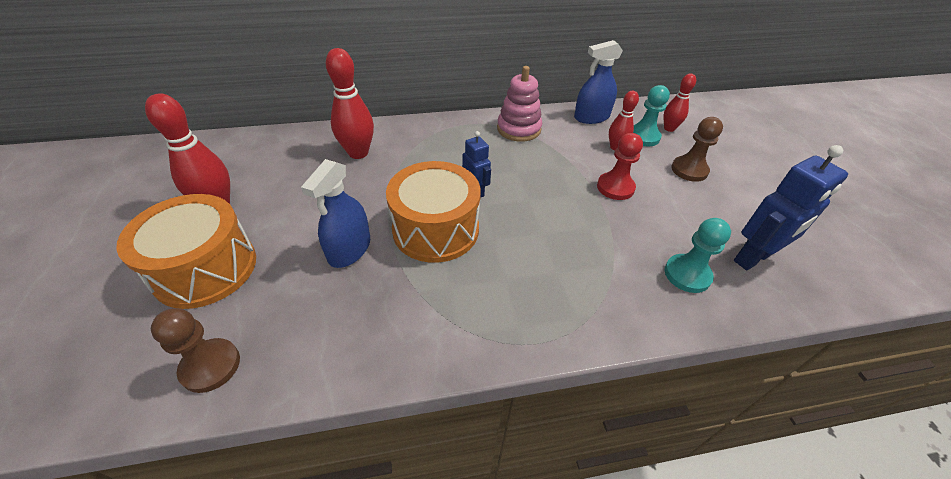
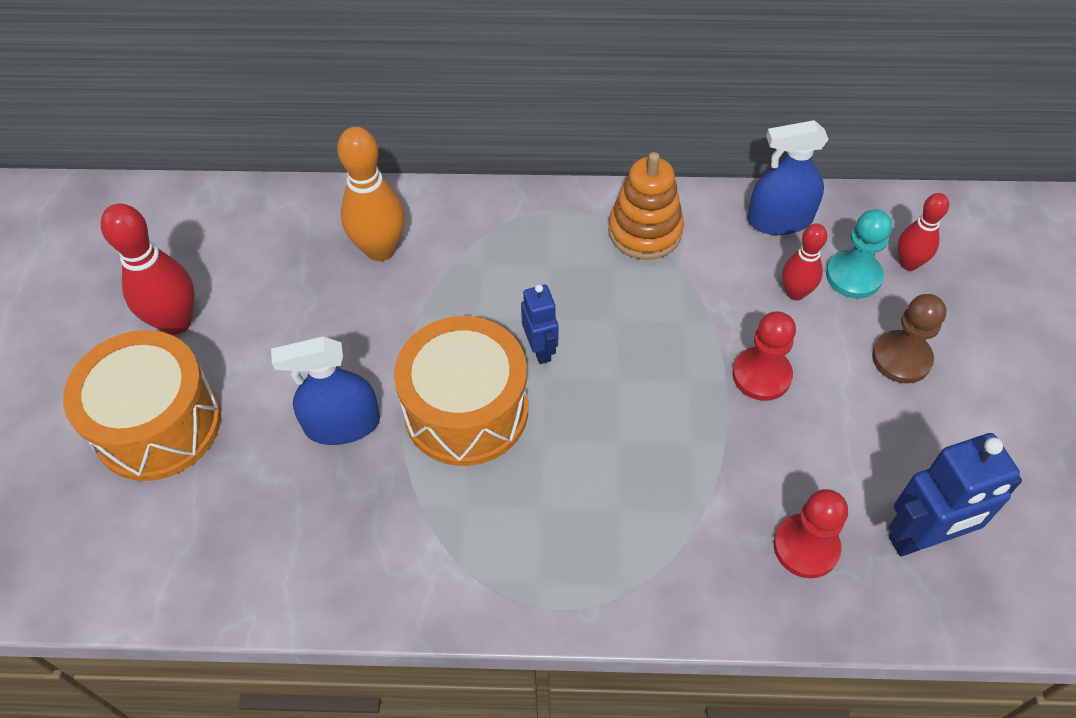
camera: 15 degrees right, 10 degrees up
brown pawn [151,308,240,393] -> none
blue spray bottle [301,159,370,268] -> blue spray bottle turned 45 degrees clockwise [271,336,380,445]
red bowling pin [326,48,374,159] -> orange bowling pin [337,127,405,261]
pink stacking toy [497,66,542,142] -> orange stacking toy [608,152,684,260]
turquoise pawn [665,218,731,293] -> red pawn [774,489,848,578]

